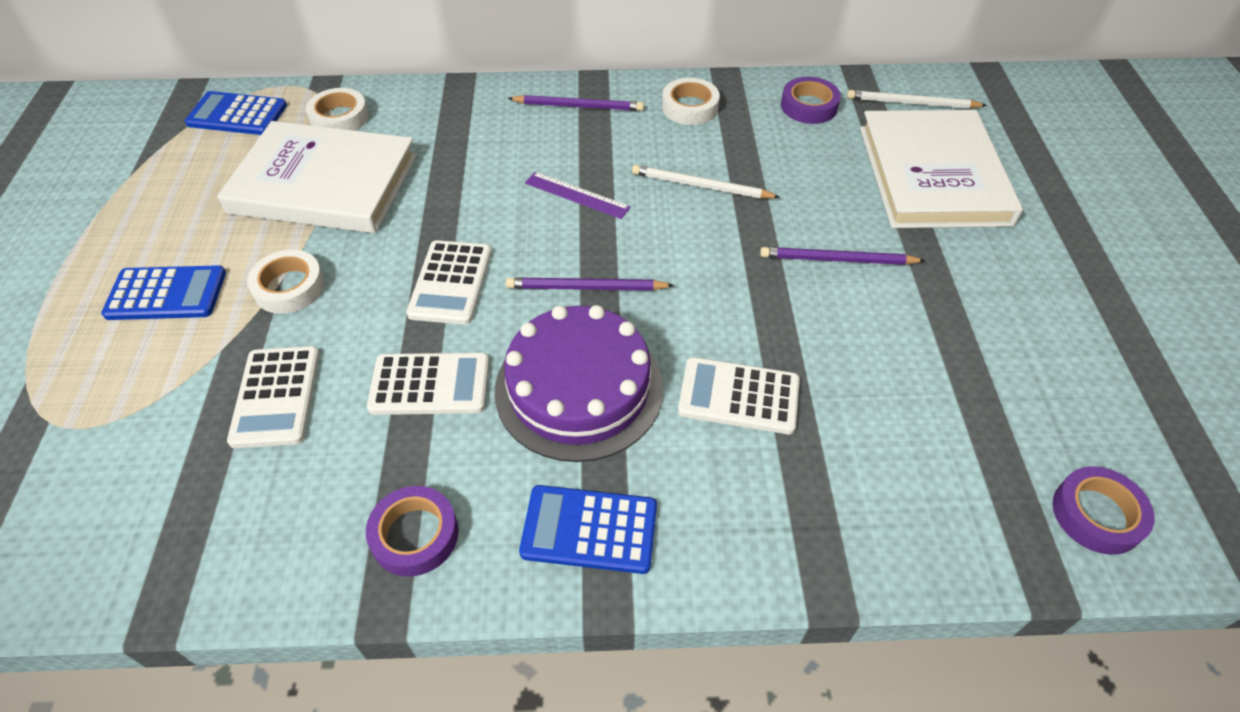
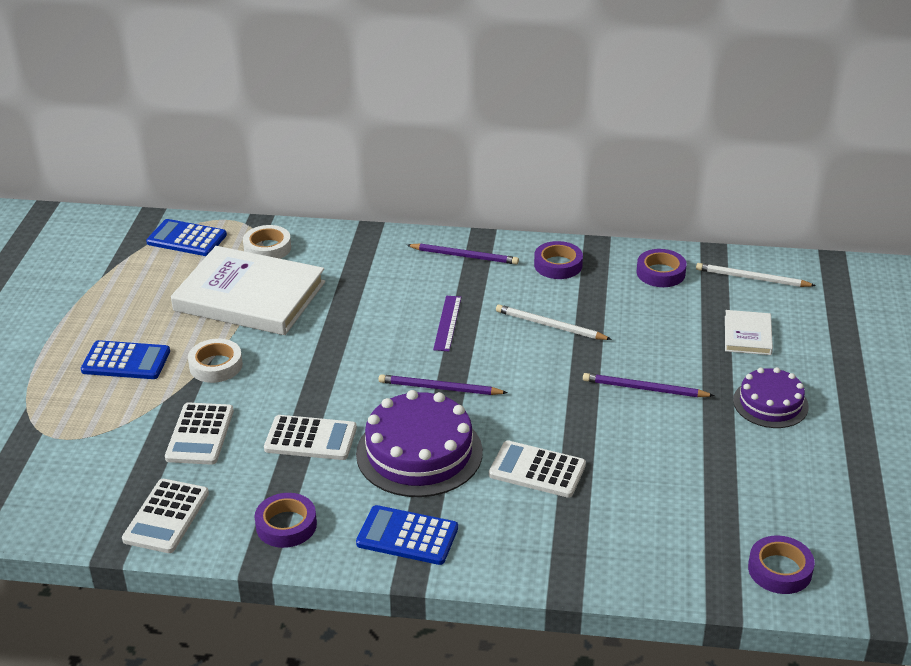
camera: 10 degrees right, 15 degrees down
white calculator [406,240,492,325] -> white calculator moved to [122,479,209,553]
purple ruler [525,172,631,219] -> purple ruler turned 60 degrees clockwise [433,296,461,351]
white tape [662,78,720,125] -> purple tape [534,241,583,279]
white book [860,110,1023,228] -> white book [725,310,773,355], size x0.46
none -> purple cake [733,367,809,428]

